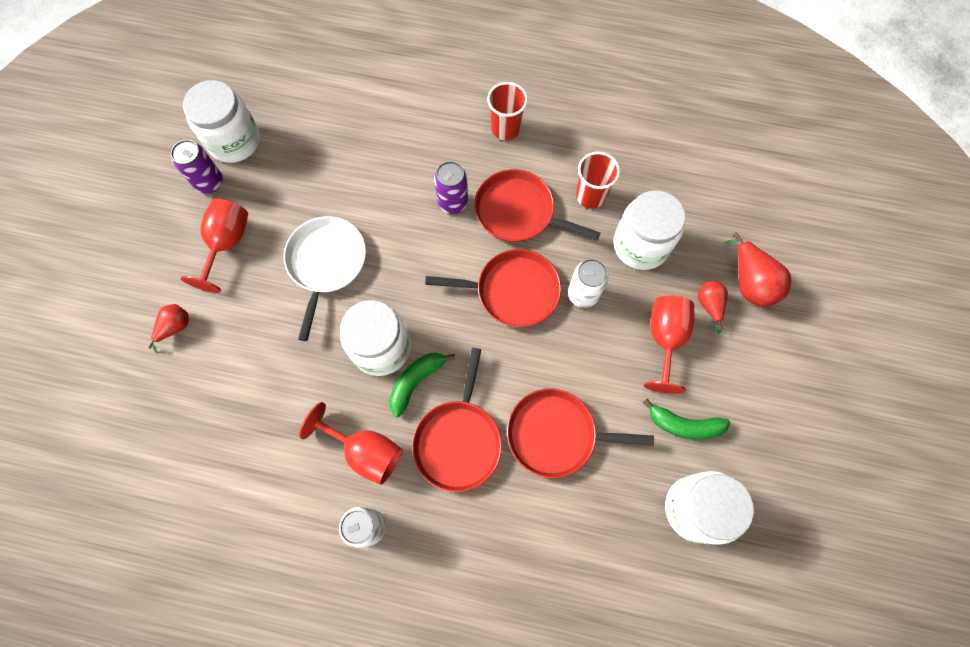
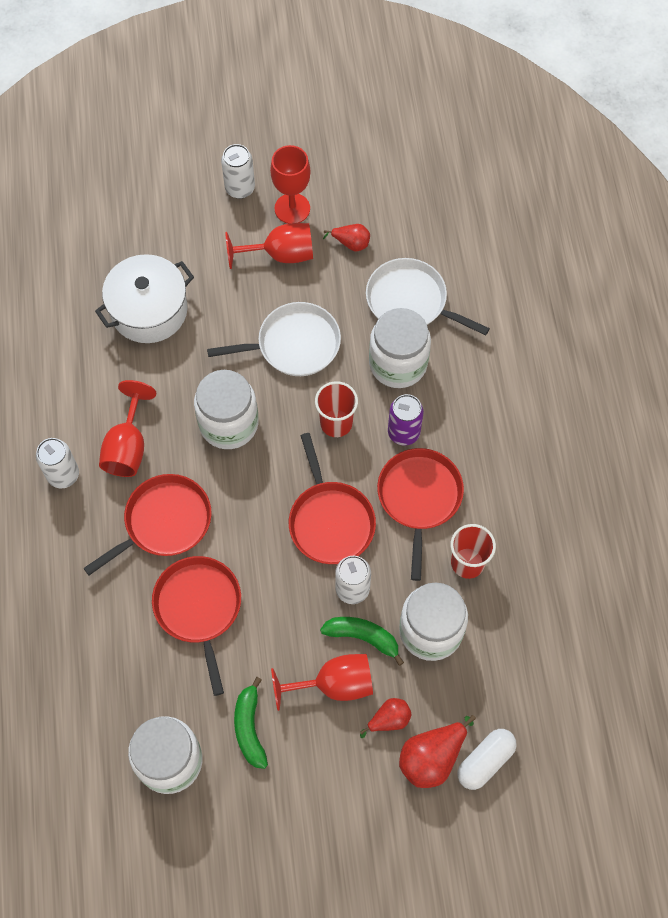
camera: 70 degrees right, 5 degrees down
red pear [148,304,189,353] -> red pear moved to [323,224,370,252]
purple can [171,140,223,193] -> none
white jar [183,80,260,163] -> white jar moved to [369,308,431,388]
green banana [389,353,455,417] -> green banana moved to [320,617,404,666]
red pan [412,348,502,492] -> red pan turned 150 degrees clockwise [83,474,212,575]
red cup [487,82,528,141] -> red cup moved to [315,381,358,437]
none -> white pot [95,254,194,343]
none -> white can [221,144,255,199]
none -> red goblet [270,145,311,224]
none -> white pan [366,258,490,335]
none -> white capsule [457,729,517,790]

